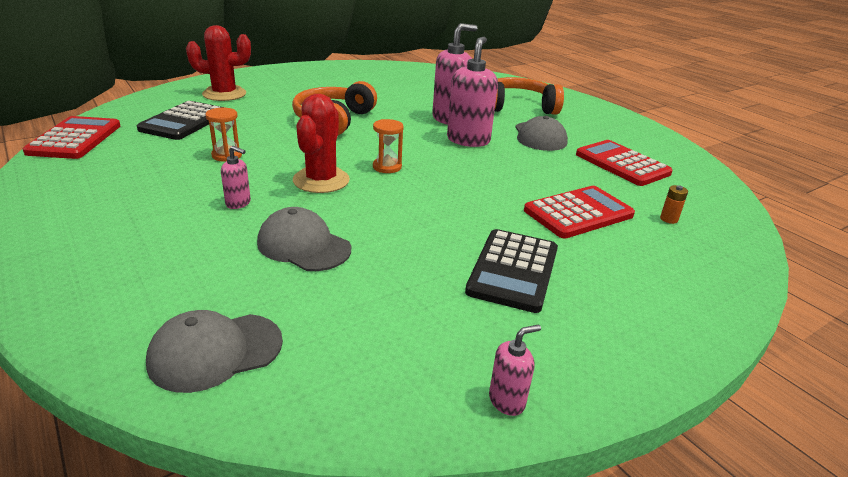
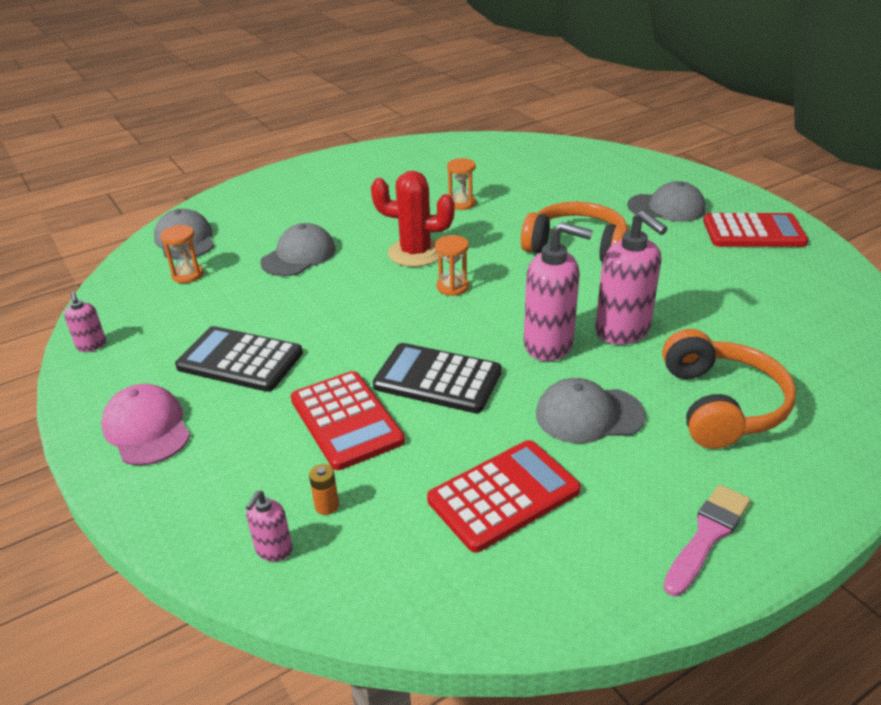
camera: 95 degrees right, 5 degrees up
red calculator [23,116,120,159] -> red calculator moved to [703,213,809,247]
black calculator [137,101,224,140] -> black calculator moved to [373,343,502,413]
red cactus [186,25,251,101] -> none
pink soap dispenser [221,146,251,209] -> pink soap dispenser moved to [246,491,293,562]
none -> pink cap [101,384,190,466]
none -> orange hourglass [161,225,204,283]
none -> grey cap [627,181,706,222]
none -> pink brush [663,485,750,596]

